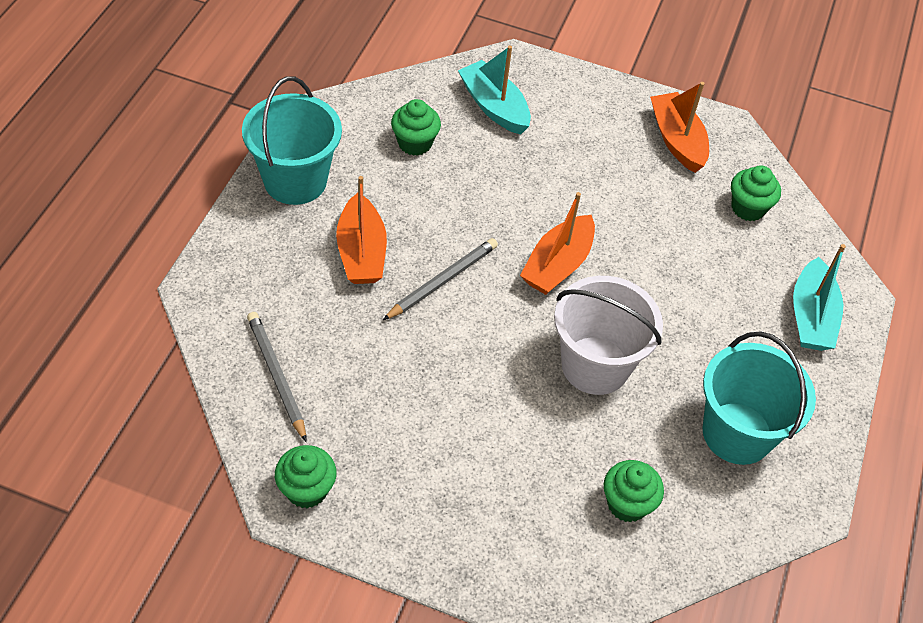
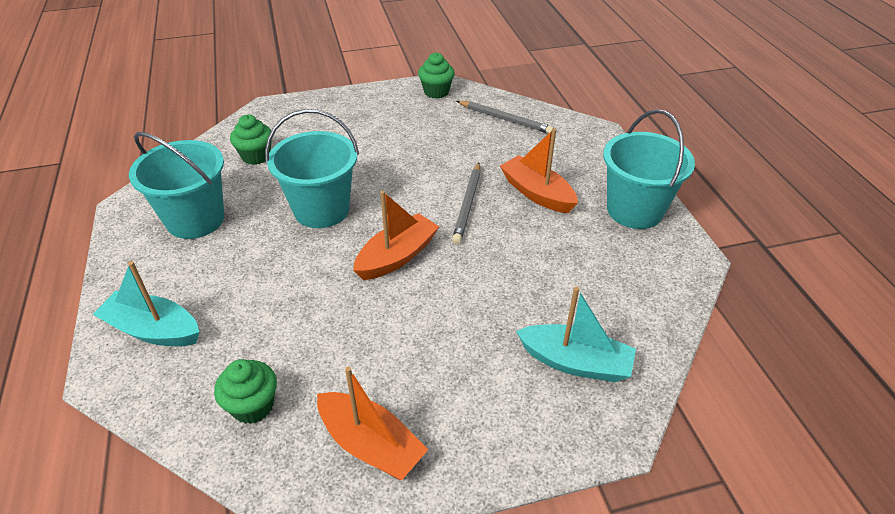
camera: 150 degrees right, 10 degrees down
green cupcake [391,99,441,156] -> none
orange boat [520,192,595,295] -> orange boat turned 45 degrees clockwise [353,191,439,280]
white bucket [554,276,663,395] -> turquoise bucket [265,109,359,228]
turquoise boat [793,244,846,351] -> turquoise boat turned 45 degrees counterclockwise [93,261,199,346]

